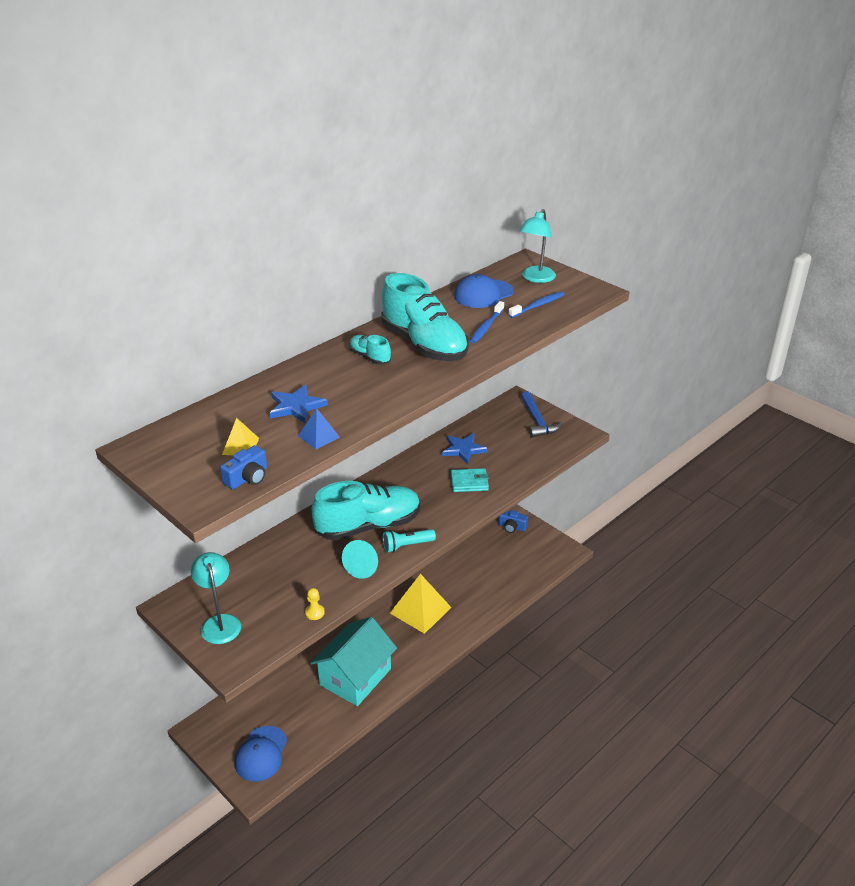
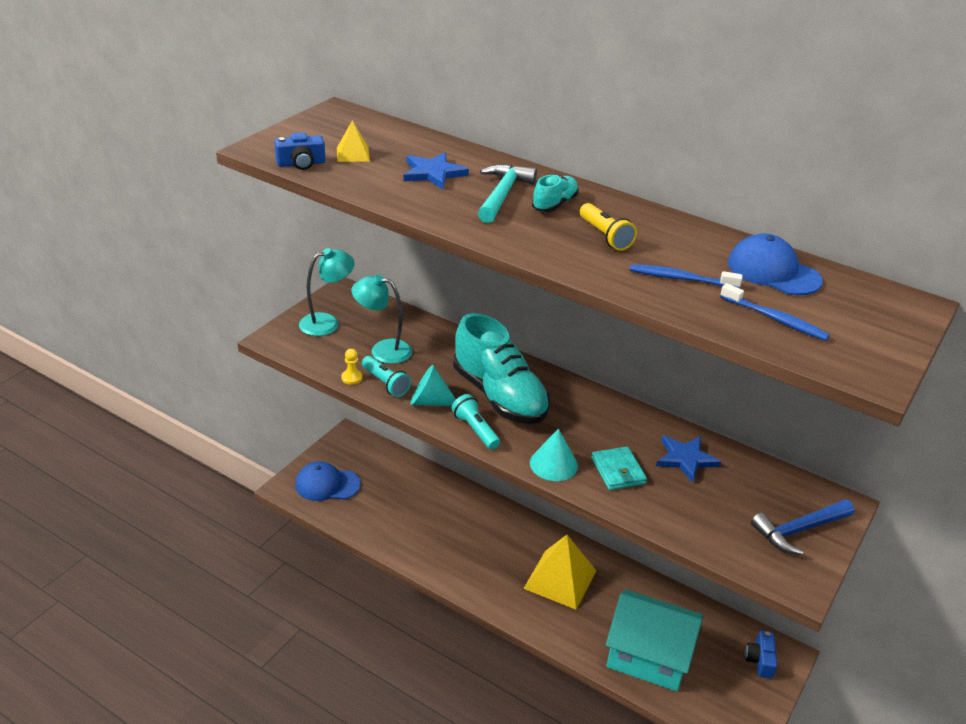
camera: 75 degrees right, 0 degrees up
blue camera [220,445,267,489] -> blue camera turned 45 degrees counterclockwise [274,132,325,170]
blue pyramid [298,408,340,449] -> none
turquoise house [311,617,397,706] -> turquoise house moved to [606,590,703,692]
turquoise shoe [381,273,469,361] -> yellow flashlight [580,203,637,251]
turquoise lamp [519,209,556,283] -> turquoise lamp moved to [351,275,412,364]
none -> turquoise flashlight [362,356,411,397]
none -> turquoise hammer [478,164,537,223]
none -> turquoise cone [530,428,578,481]

